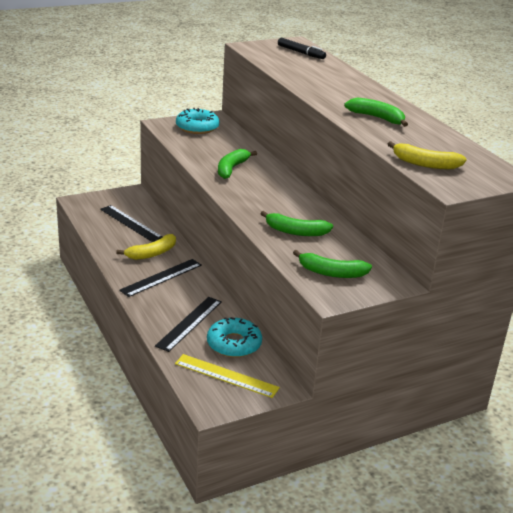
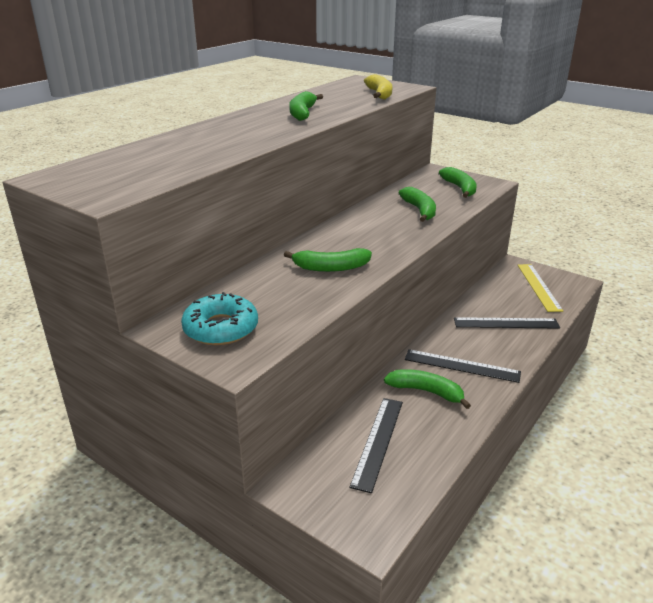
camera: 115 degrees left, 0 degrees up
yellow banana [117,234,176,260] -> green banana [384,369,471,409]
turquoise donut [207,317,262,358] -> none
black marker [278,38,326,59] -> none

